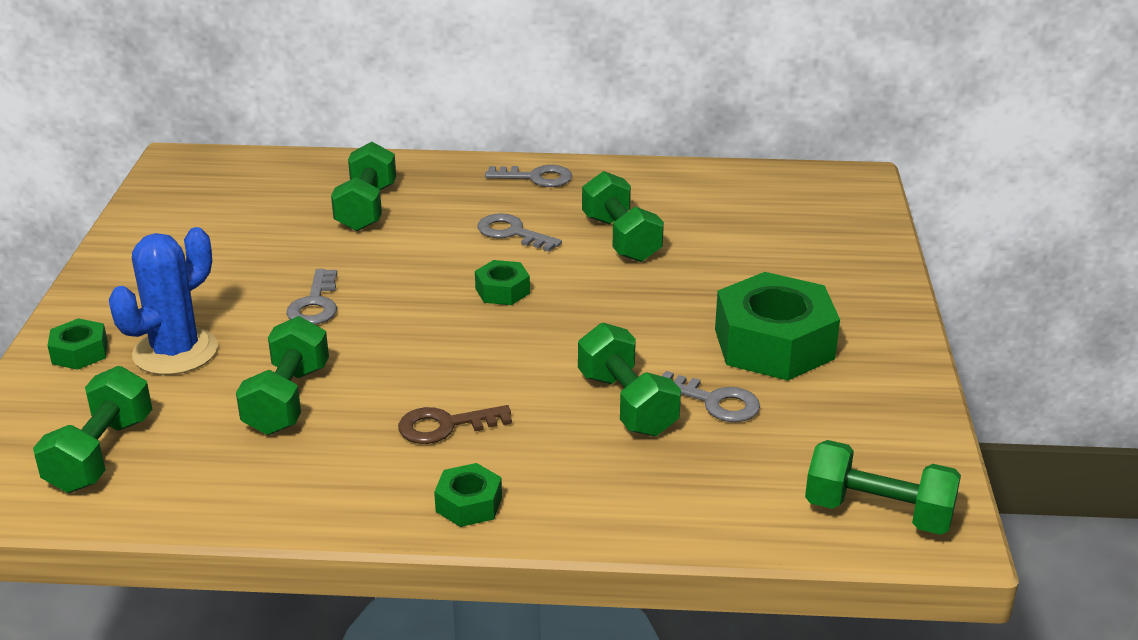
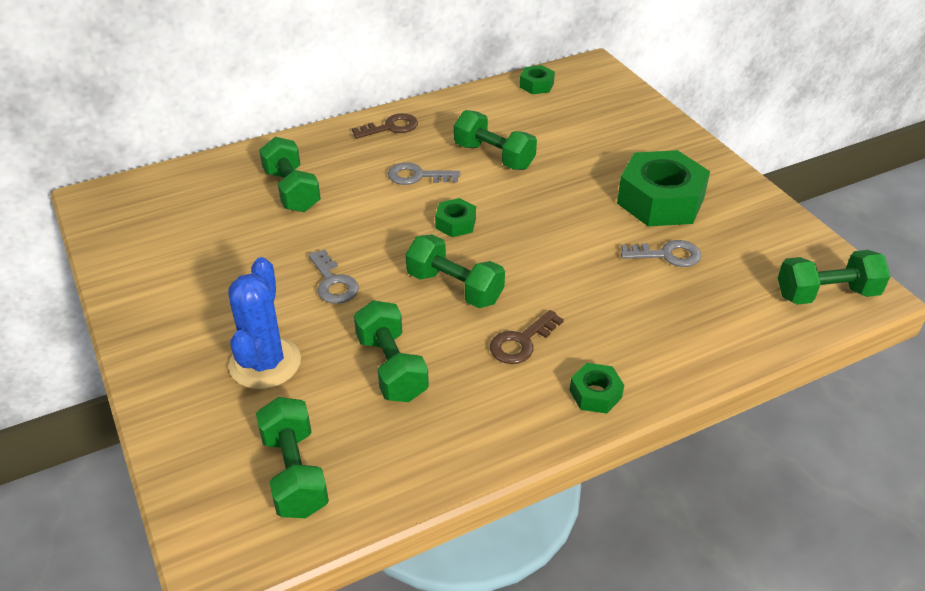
camera: 30 degrees left, 10 degrees up
green nut [47,318,108,370] -> green nut moved to [520,65,555,94]
grey key [485,165,572,187] -> brown key [352,113,418,139]
green dumbbell [578,323,681,436] -> green dumbbell moved to [406,234,505,308]

